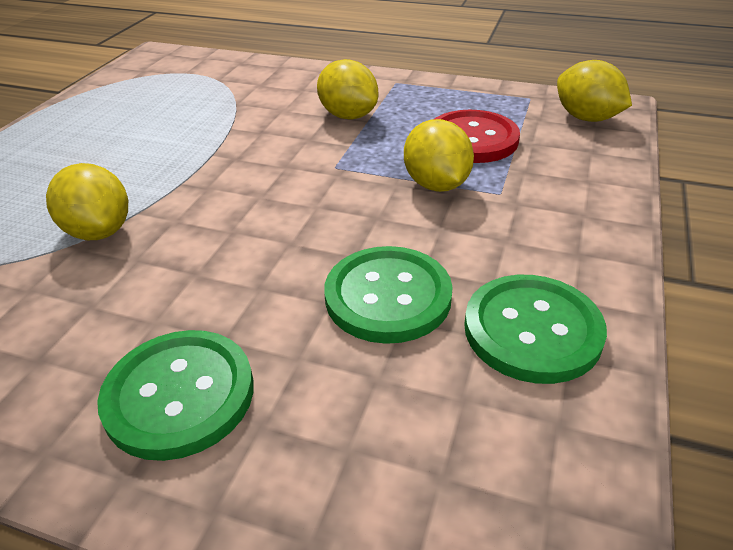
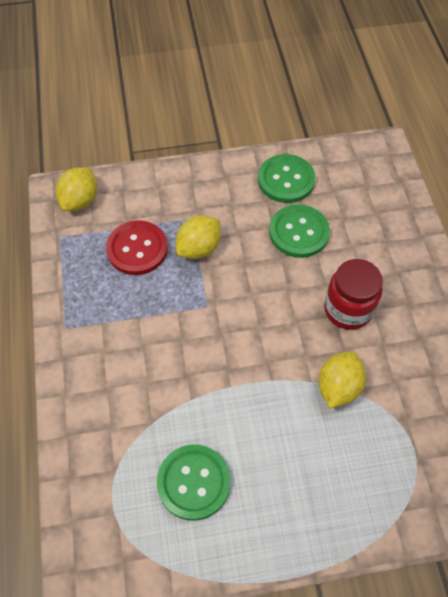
camera: 120 degrees left, 20 degrees up
green button [97,330,254,461] -> green button moved to [157,444,230,521]
yellow lemon [317,59,378,119] -> none
none -> red jar [324,259,383,330]

